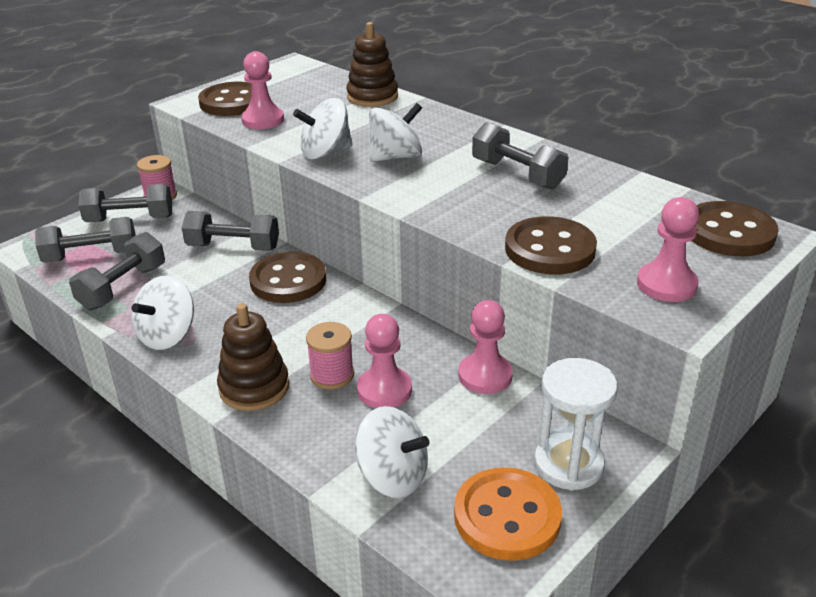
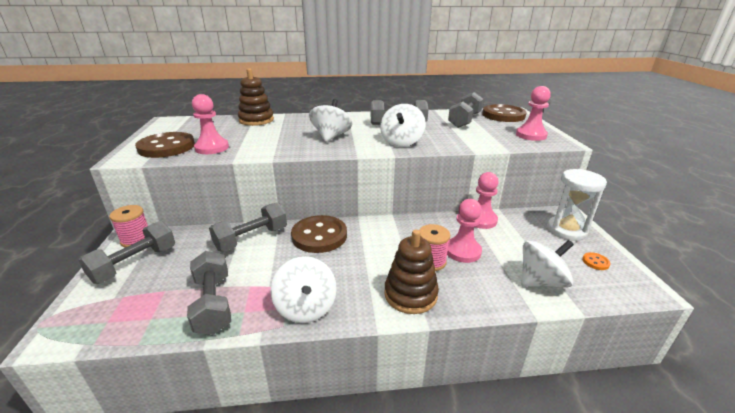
camera: 50 degrees left, 5 degrees down
grey dumbbell [35,217,136,263] -> grey dumbbell moved to [448,92,483,128]
white spinning top [293,98,352,160] -> white spinning top moved to [380,104,426,147]
orange button [454,467,562,561] -> orange button [582,252,611,270], size x0.40
brown button [505,216,597,274] -> none

